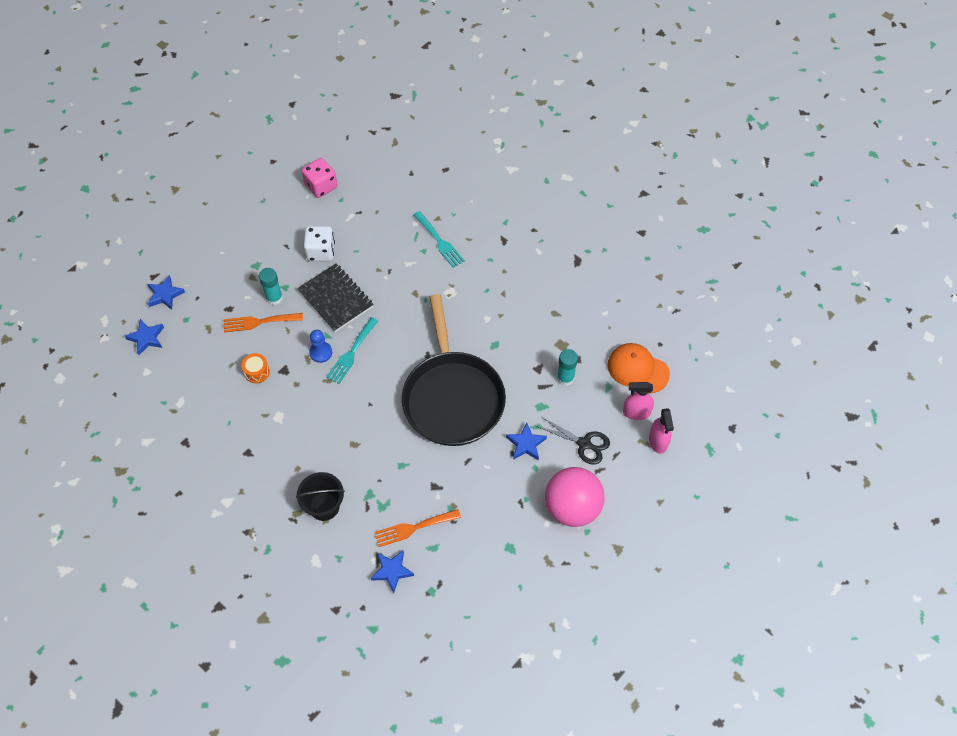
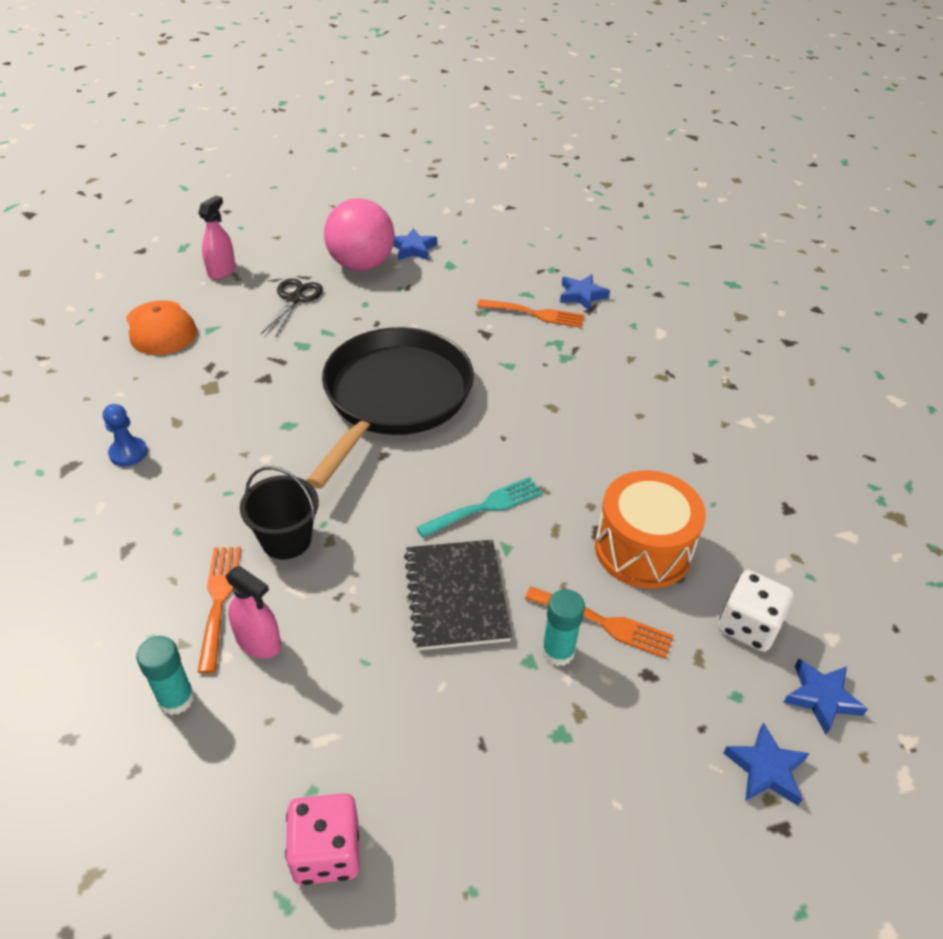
camera: 150 degrees left, 15 degrees down
orange drum [241,353,270,383] -> orange drum [595,470,706,589], size x2.23
black bucket [296,472,345,521] -> black bucket moved to [240,466,319,560]
white dice [304,226,335,261] -> white dice moved to [719,570,794,652]
blue pawn [309,330,332,363] -> blue pawn moved to [103,404,148,466]
turquoise fork [413,211,465,268] -> orange fork [198,547,241,673]
blue star [506,423,547,461] -> blue star moved to [393,228,437,260]
black scissors [536,417,610,465] -> black scissors turned 45 degrees clockwise [261,278,323,338]
turquoise glue stick [557,349,578,386] -> turquoise glue stick moved to [136,636,194,715]
pink spray bottle [623,382,654,420] -> pink spray bottle moved to [226,566,281,658]

